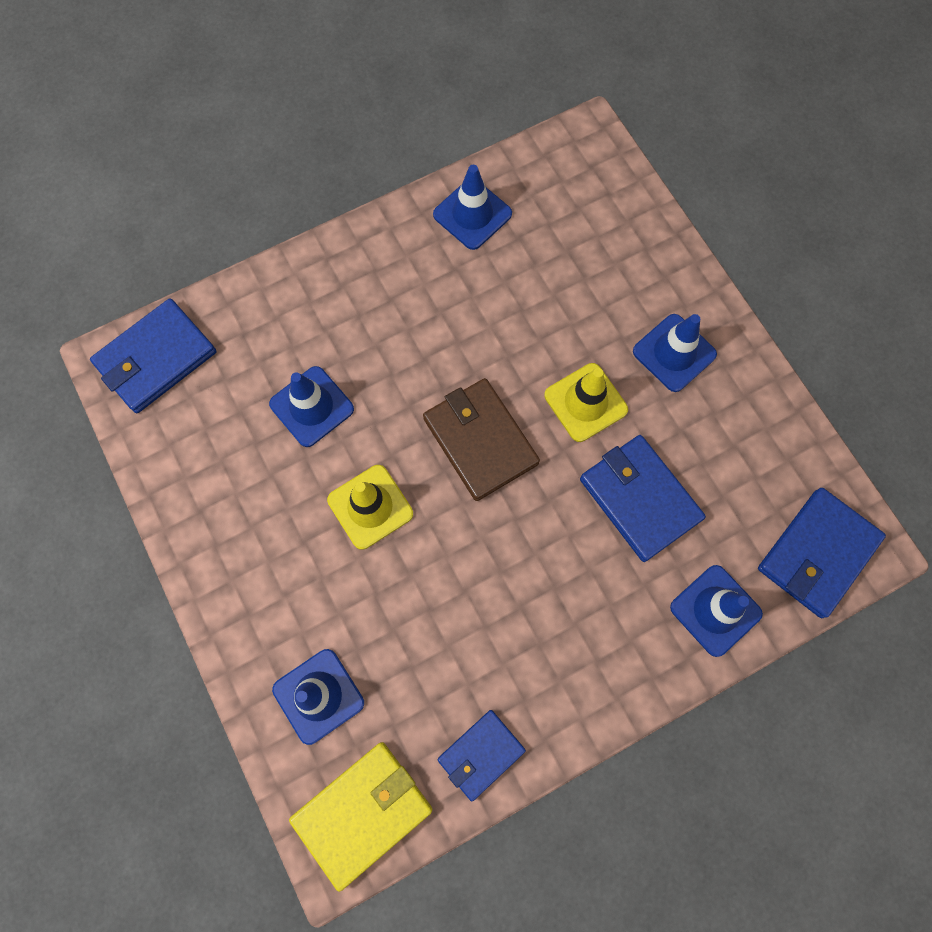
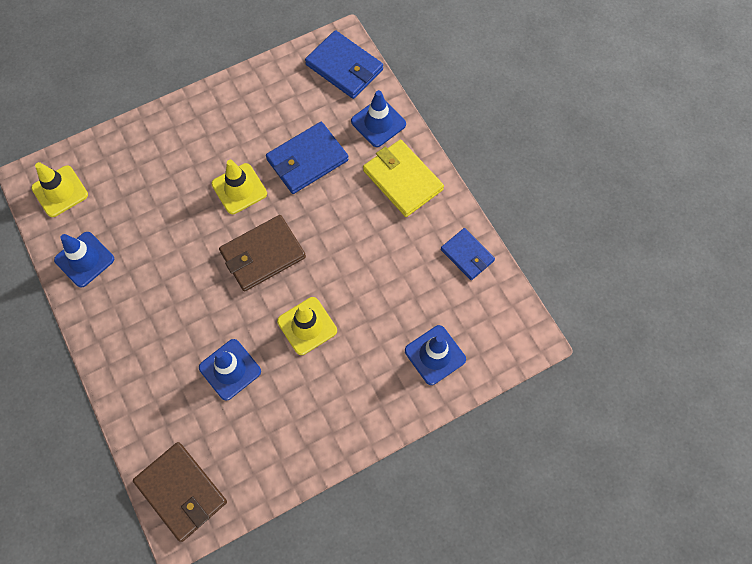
camera: 90 degrees left, 5 degrees down
blue wallet [90,298,216,413] -> brown wallet [133,442,227,542]
yellow wallet [289,742,432,892] -> yellow wallet moved to [363,140,444,217]
blue traffic cone [633,314,717,392] -> none
none -> yellow traffic cone [31,162,88,217]

